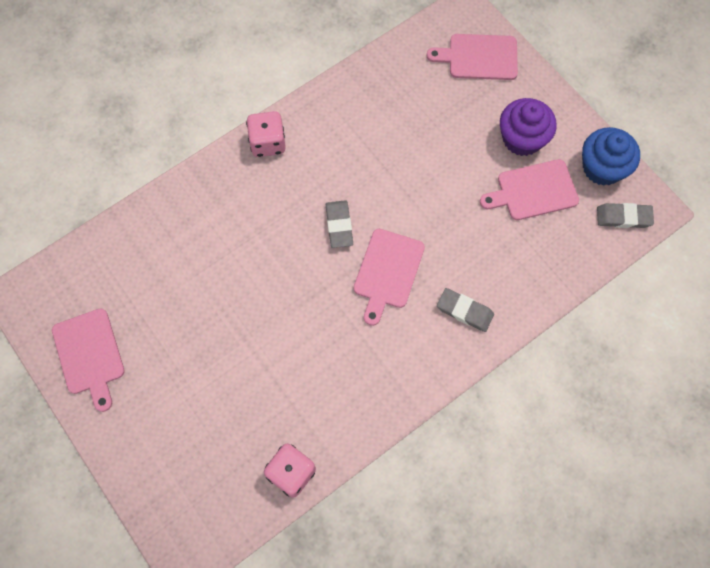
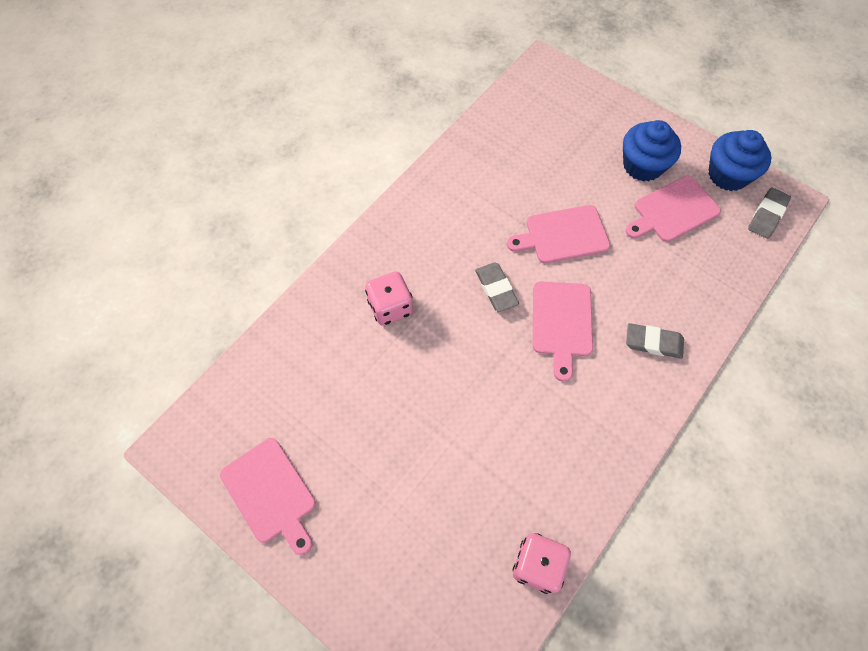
camera: 15 degrees left, 5 degrees down
pink dice [246,111,286,157] -> pink dice moved to [365,271,413,326]
pink cutting board [427,34,518,80] -> pink cutting board moved to [507,205,610,263]
purple cupcake [500,98,557,156] -> blue cupcake [623,120,681,182]
grey eraser [597,203,654,228] -> grey eraser turned 45 degrees counterclockwise [748,187,791,239]

